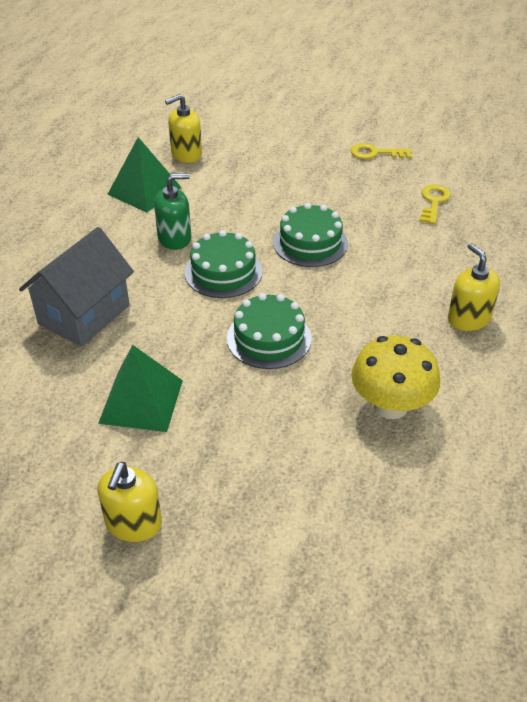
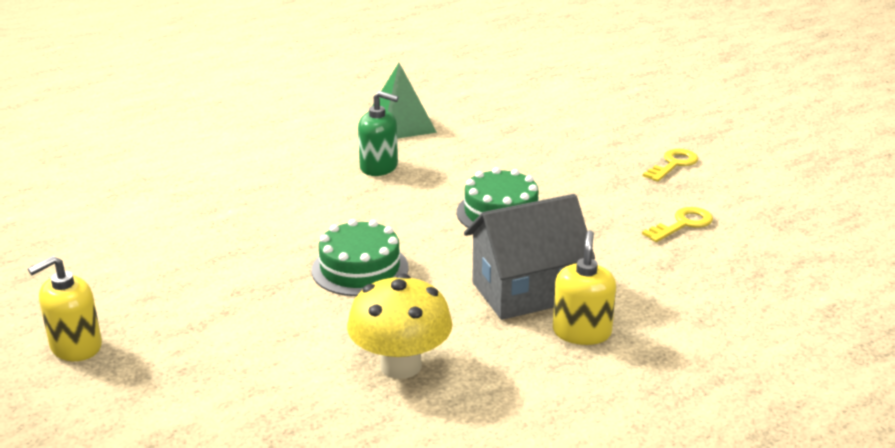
camera: 35 degrees right, 15 degrees down
grey house [19,227,134,347] -> grey house moved to [464,194,595,320]
green pyramid [98,345,183,432] -> none
yellow soap dispenser [165,94,202,163] -> none
green cake [185,230,263,298] -> none
yellow key [351,143,412,159] -> yellow key turned 90 degrees clockwise [643,149,698,182]

